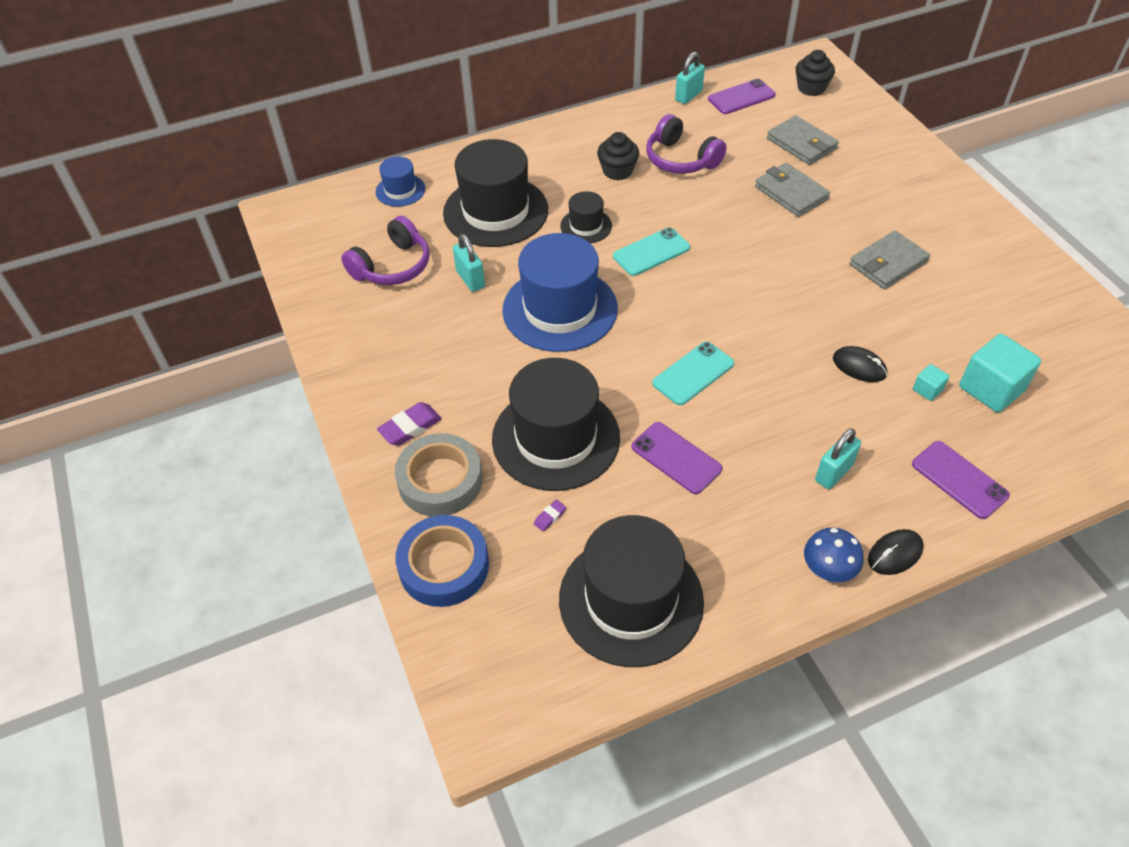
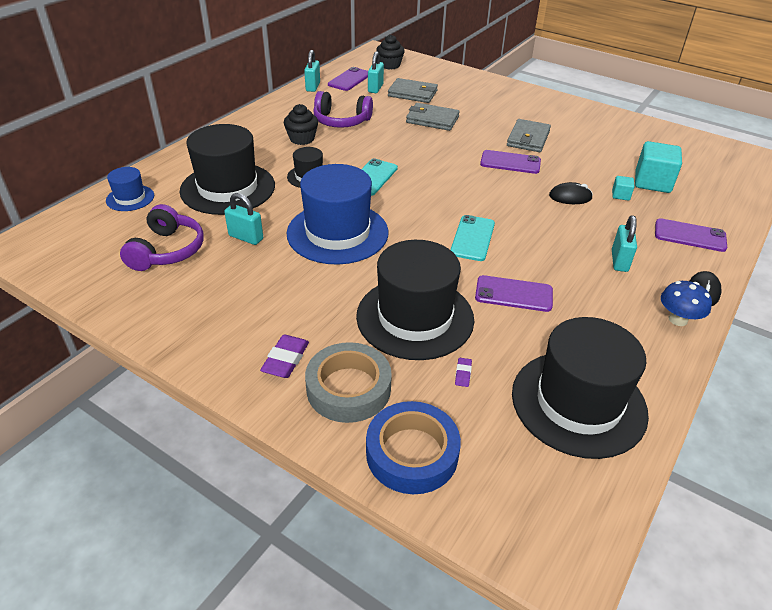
camera: 35 degrees left, 10 degrees down
none -> turquoise padlock [368,51,384,93]
none -> purple phone [480,150,541,174]

